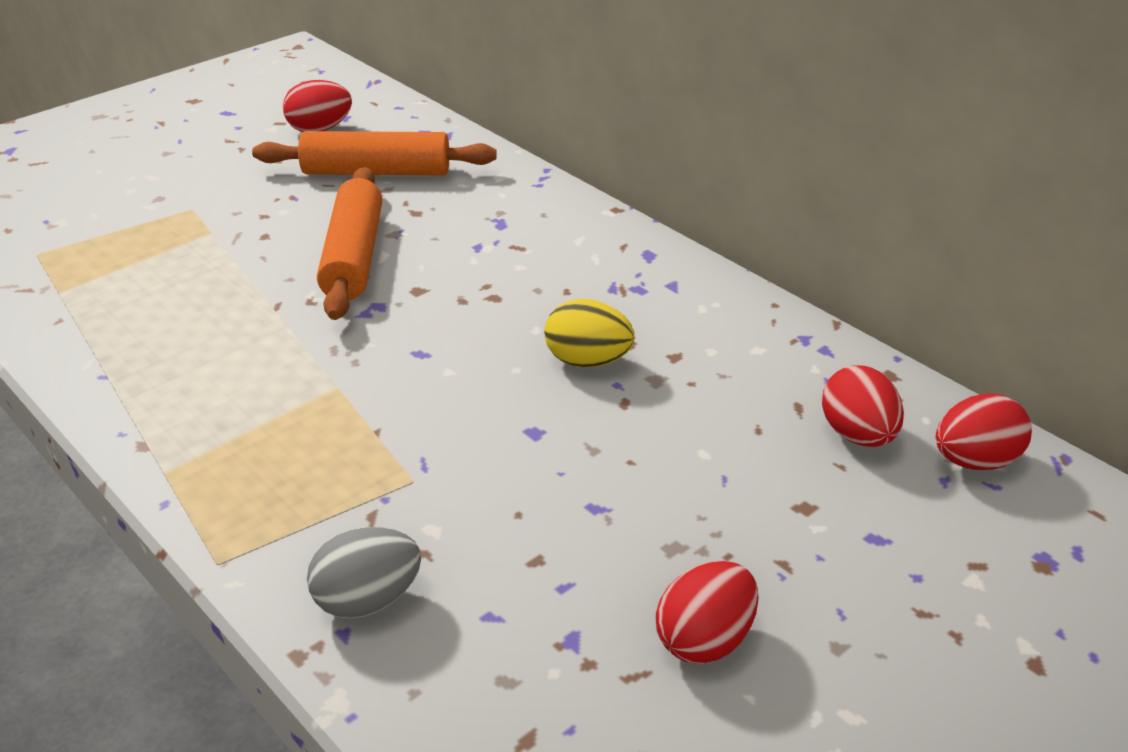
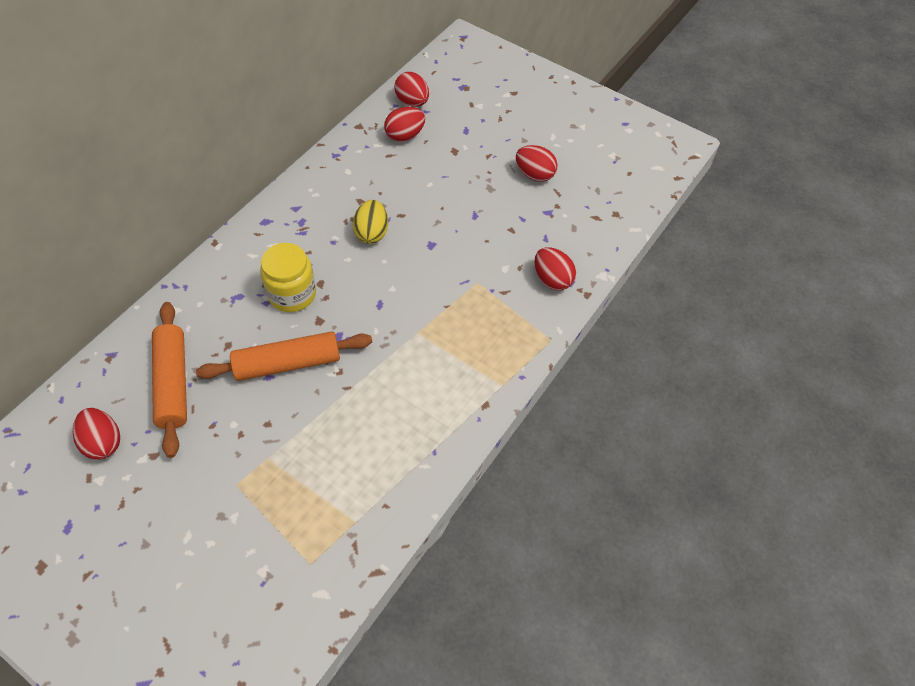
camera: 105 degrees left, 20 degrees up
grey egg [307,527,421,619] -> red egg [535,247,576,290]
none -> yellow jar [260,243,316,312]

